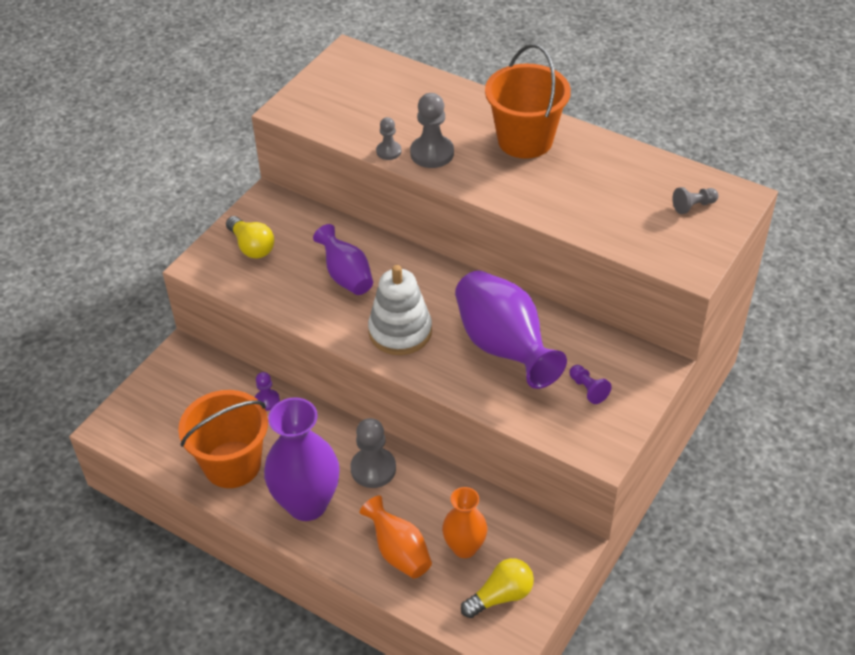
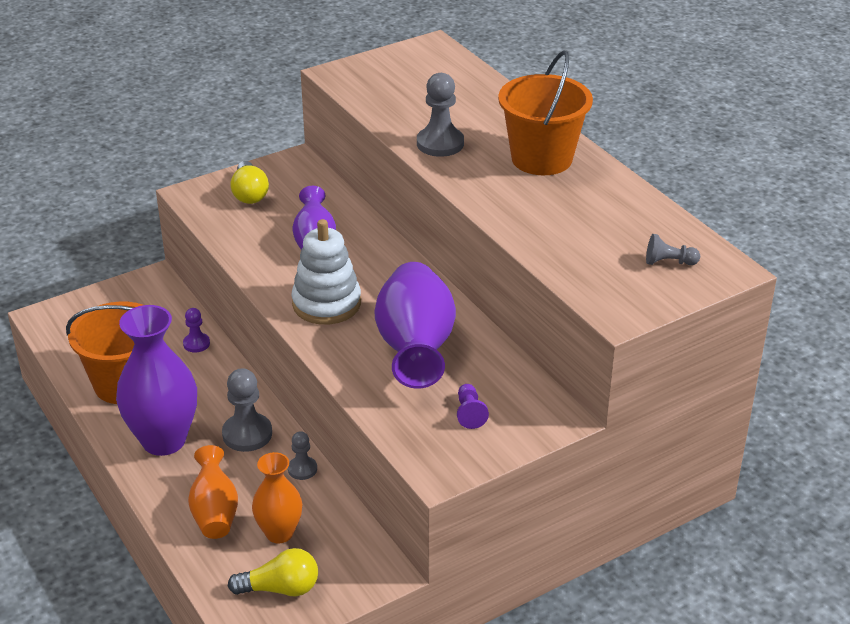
camera: 25 degrees right, 10 degrees down
grey pawn [376,117,401,160] -> grey pawn moved to [288,431,317,480]

